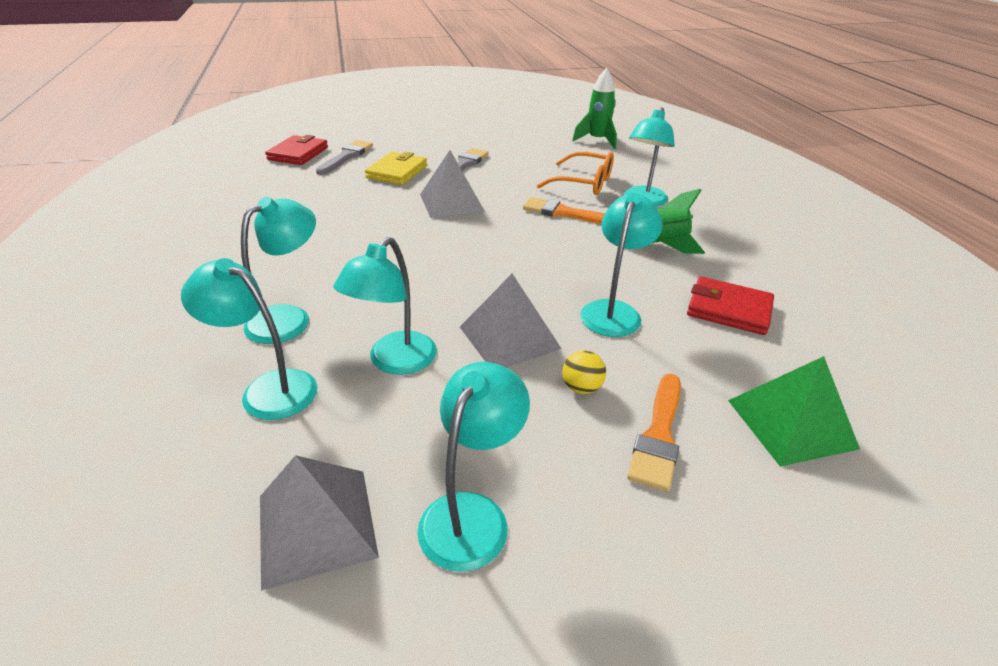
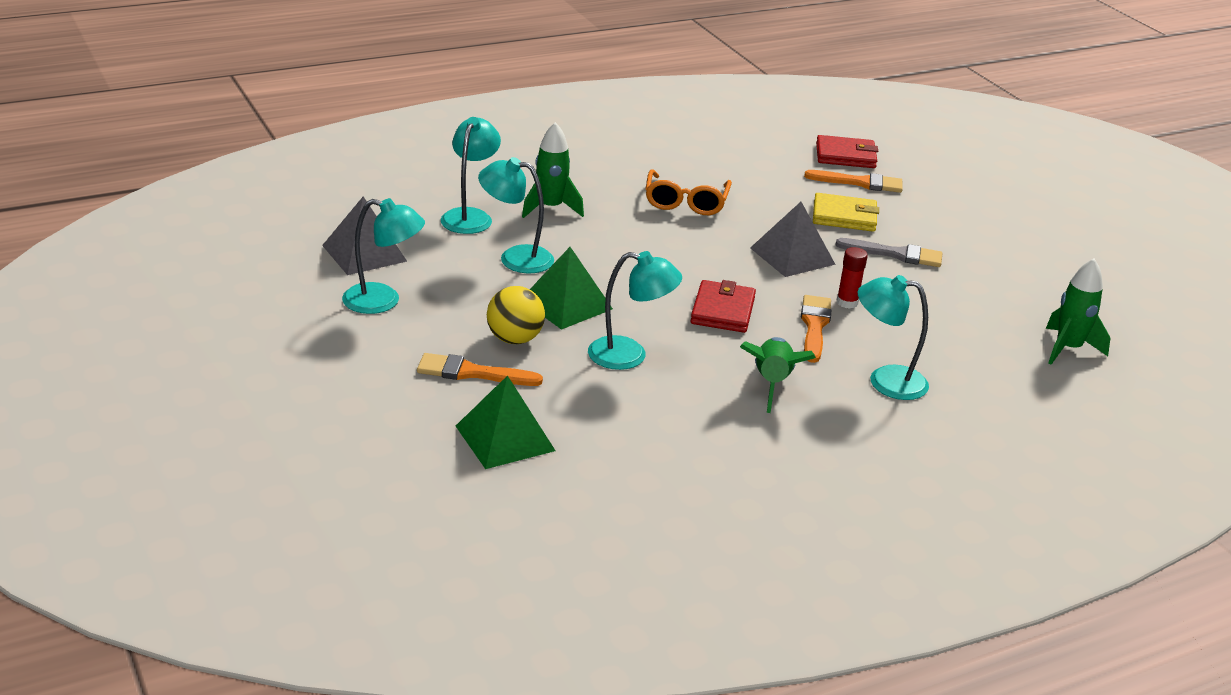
camera: 75 degrees right, 5 degrees down
turquoise lamp [241,197,316,344] -> green rocket [522,122,584,218]
grey brush [316,140,373,175] -> orange brush [804,170,903,193]
grey pyramid [460,274,562,367] -> green pyramid [530,247,613,330]
orange glasses [537,152,614,195] -> orange glasses moved to [646,169,732,215]
yellow ball [562,351,606,394] -> yellow ball [487,286,545,344], size x1.64
red wallet [687,276,774,335] -> red wallet moved to [690,280,756,333]
none -> red glue stick [836,247,868,309]

